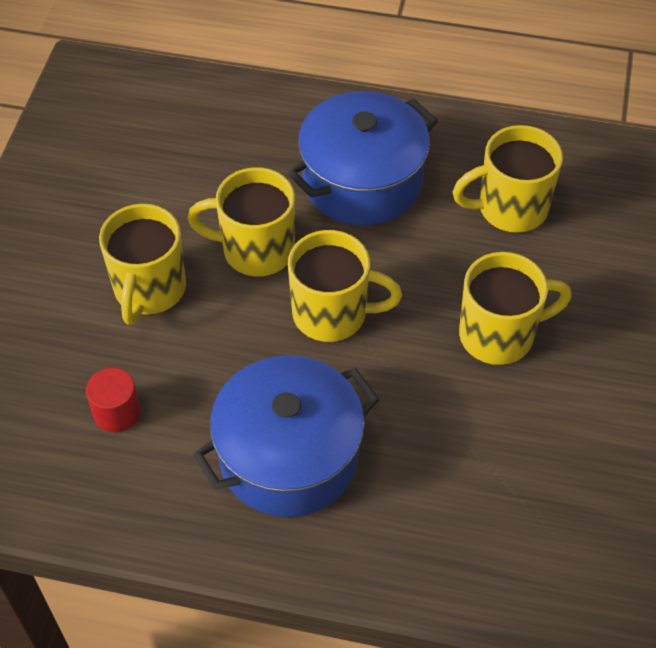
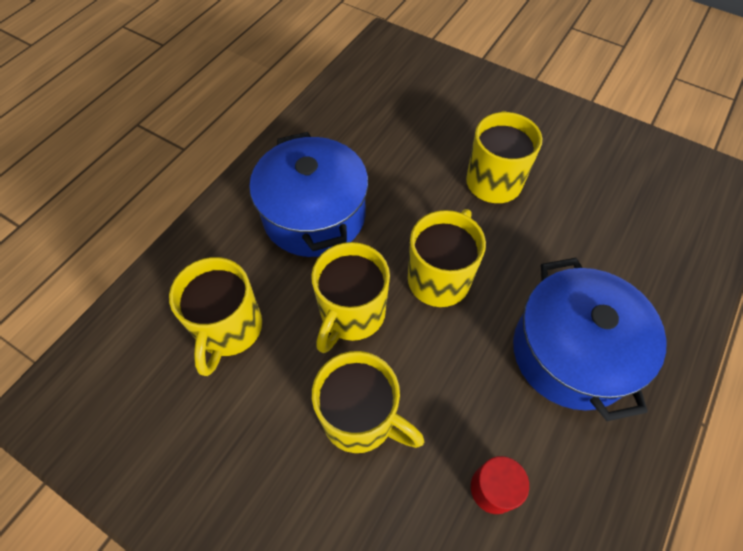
camera: 70 degrees left, 5 degrees up
yellow mug [452,125,563,233] -> yellow mug moved to [169,257,262,376]

